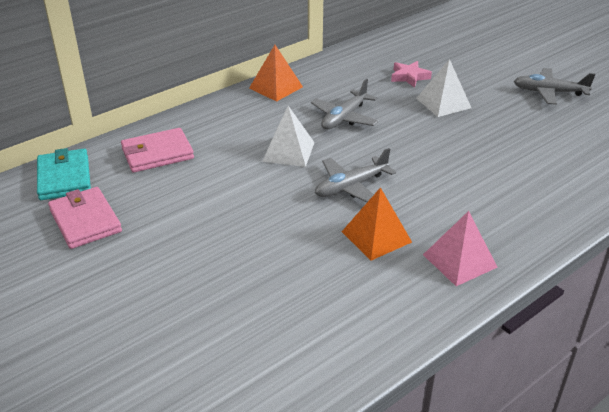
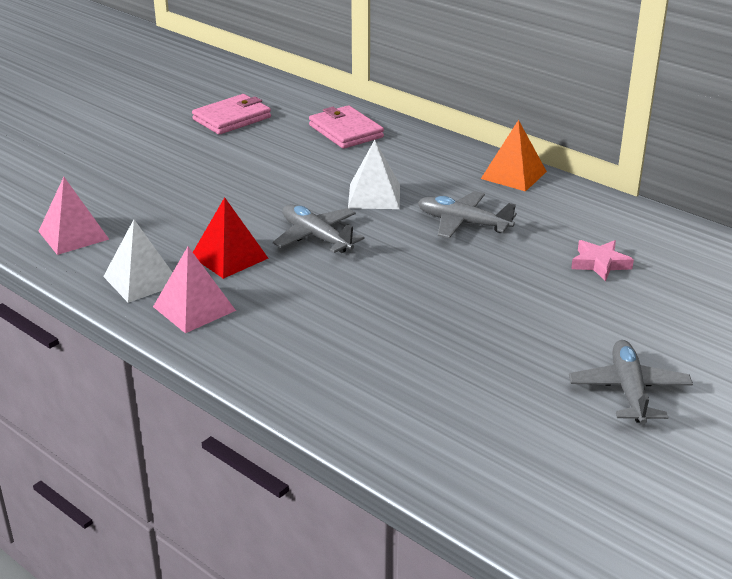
camera: 80 degrees right, 5 degrees down
turquoise wallet [37,148,91,200] -> none
orange pyramid [342,187,412,261] -> red pyramid [193,197,268,279]
white pyramid [416,59,471,117] -> white pyramid moved to [103,219,173,303]
none -> pink pyramid [38,177,109,255]

